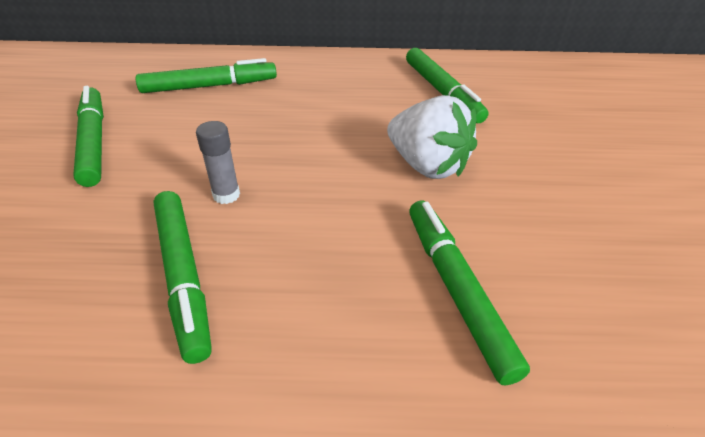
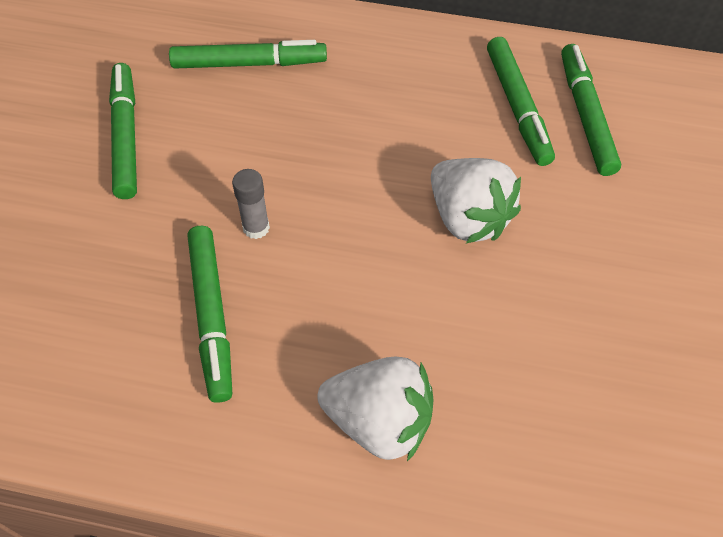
camera: 10 degrees right, 15 degrees up
green marker [409,200,530,386] -> green marker moved to [561,44,621,176]
none -> white strawberry [317,356,434,461]

